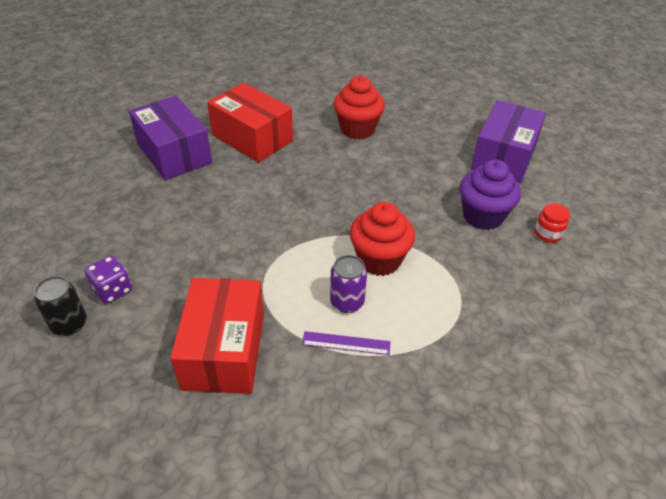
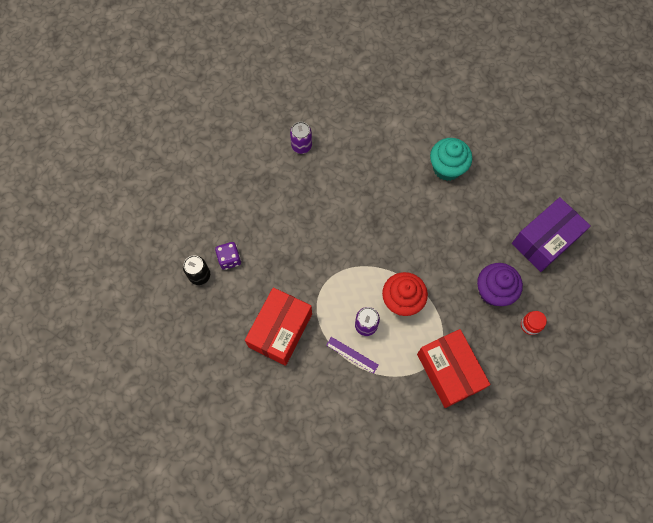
camera: 25 degrees right, 25 degrees up
purple box [129,96,212,180] -> purple can [290,122,312,154]
red box [207,83,293,163] -> red box moved to [417,329,490,408]
red cupcake [334,76,385,139] -> turquoise cupcake [430,138,472,181]

